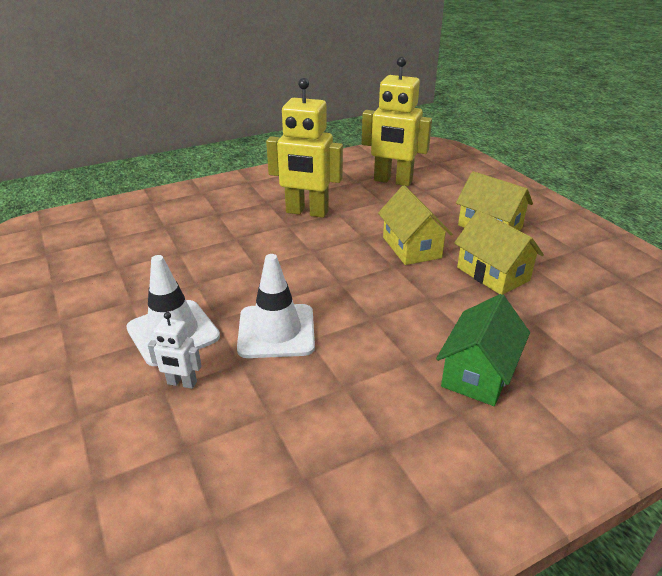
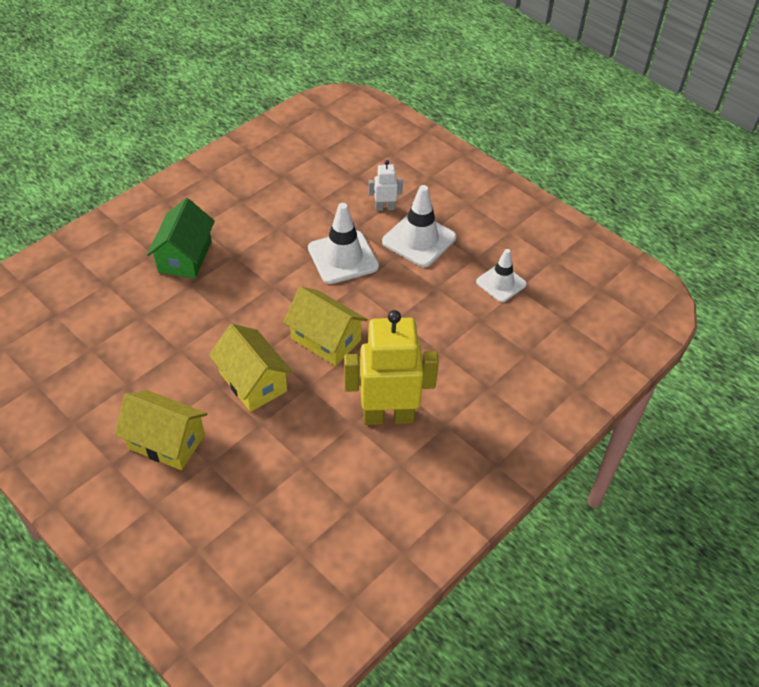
camera: 160 degrees right, 15 degrees up
yellow robot [362,56,432,186] -> none
yellow house [454,210,544,295] -> yellow house moved to [283,287,368,366]
none -> white traffic cone [476,249,527,302]

